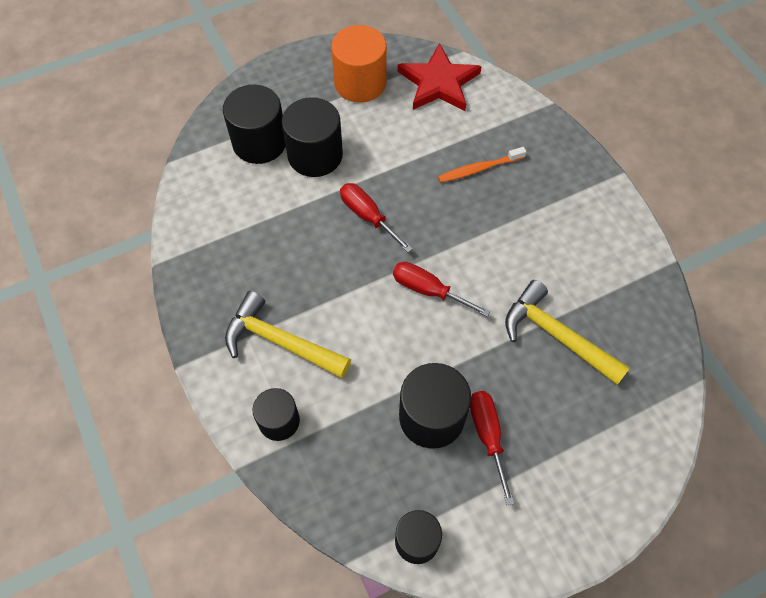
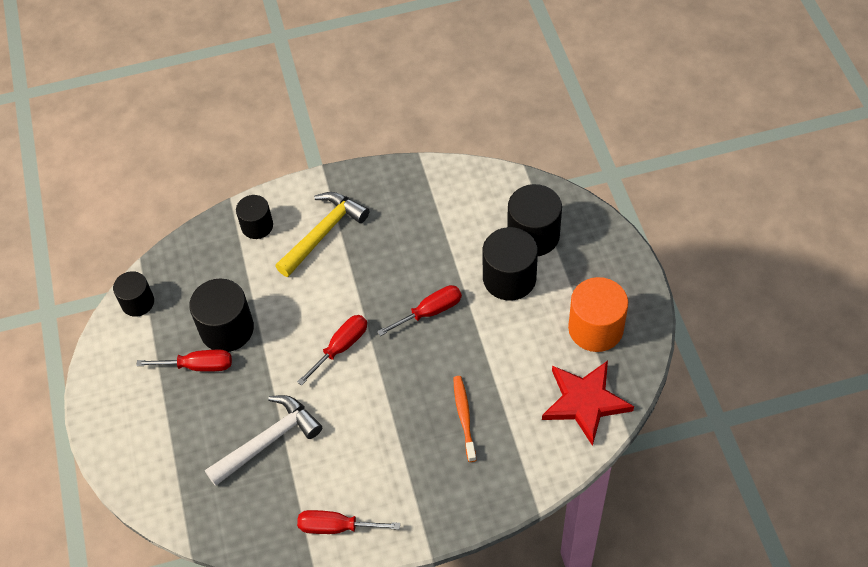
camera: 105 degrees right, 5 degrees down
yellow hammer [505,280,630,385] -> white hammer [205,395,322,486]
none -> red screwdriver [297,510,400,534]

